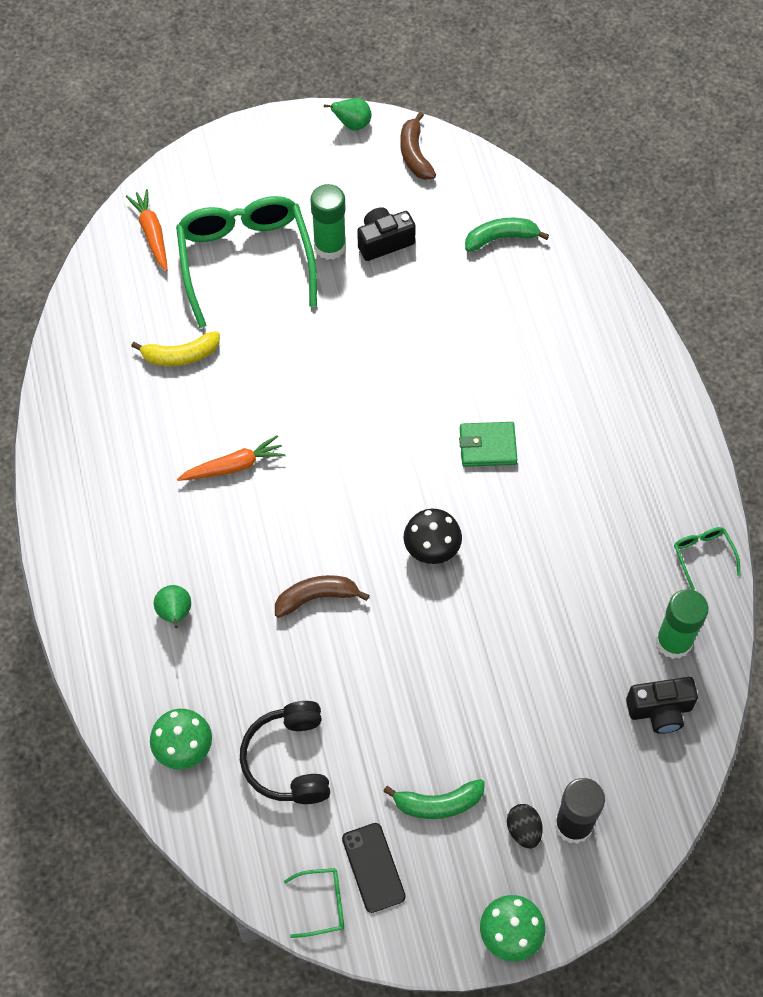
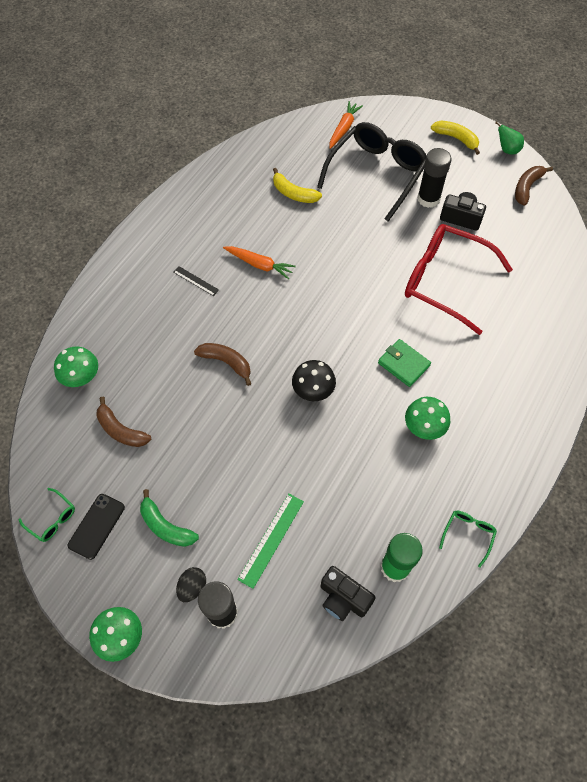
camera: 45 degrees right, 0 degrees up
green pear [154,585,191,628] -> none
green glasses [176,196,317,328] -> black glasses [317,122,426,222]
black headphones [240,701,330,804] -> brown banana [96,397,151,447]
green glue stick [310,184,346,260] -> black glue stick [417,148,452,208]
green banana [465,218,549,252] -> none
none -> black ruler [173,266,219,296]
none -> green ruler [237,494,304,589]
none -> red glasses [405,224,513,335]
none -> green mushroom [405,397,450,440]
none -> yellow banana [431,121,480,155]

